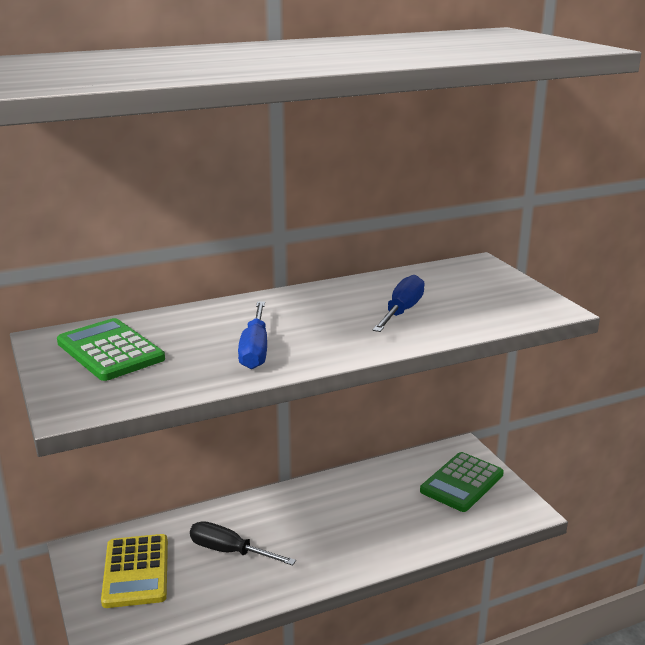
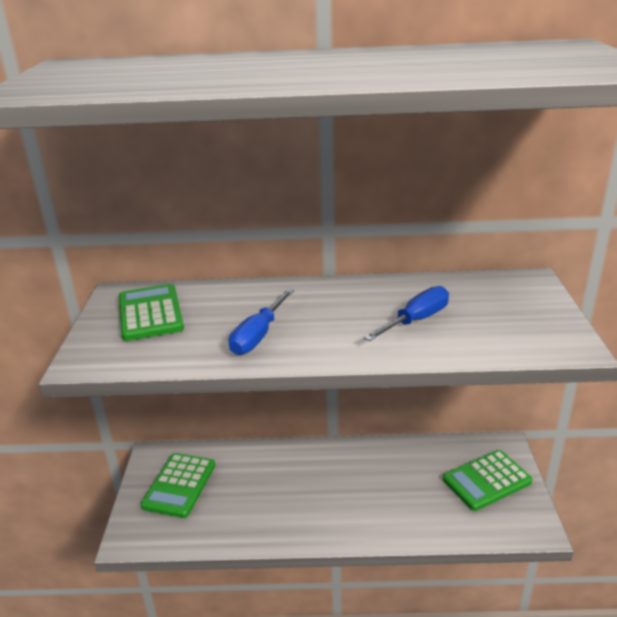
camera: 25 degrees right, 5 degrees up
yellow calculator [101,534,168,608] -> green calculator [141,453,215,518]
black screwdriver [190,521,296,566] -> none

